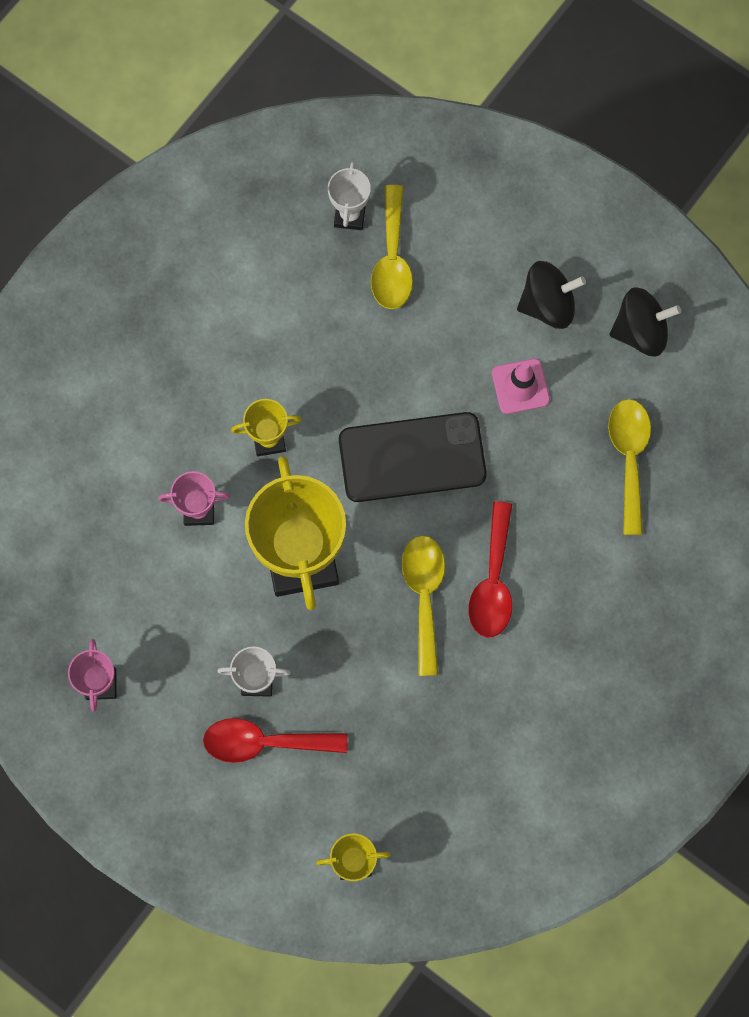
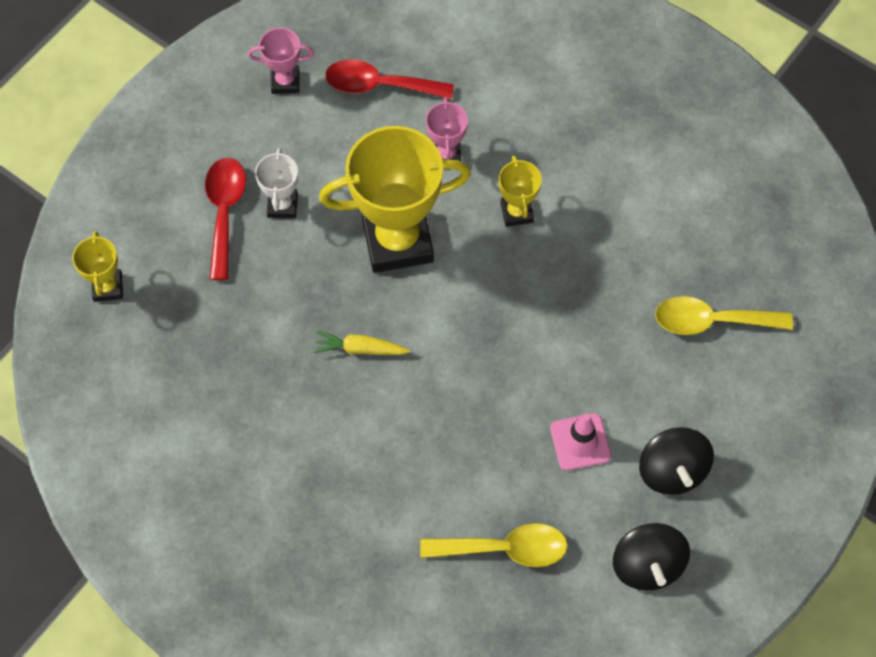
camera: 90 degrees right, 10 degrees down
white trophy [328,162,371,230] -> none
black phone [339,412,487,502] -> none
yellow spoon [402,536,445,676] -> yellow carrot [313,331,410,355]
red spoon [468,501,512,637] -> red spoon moved to [325,59,454,99]

